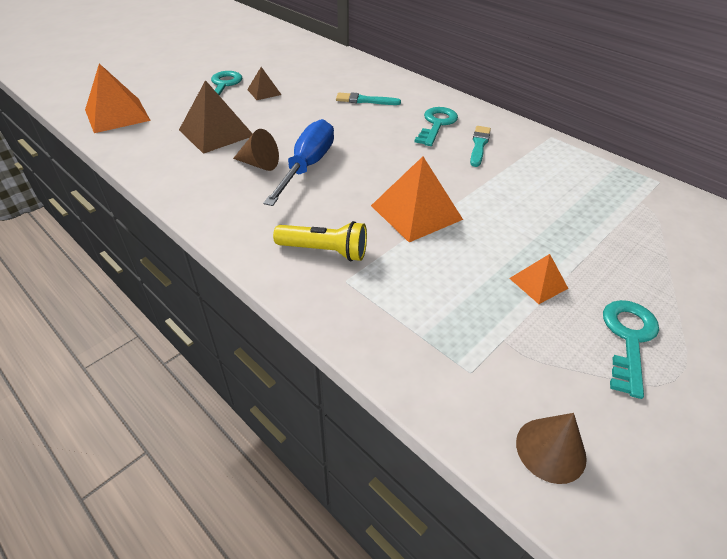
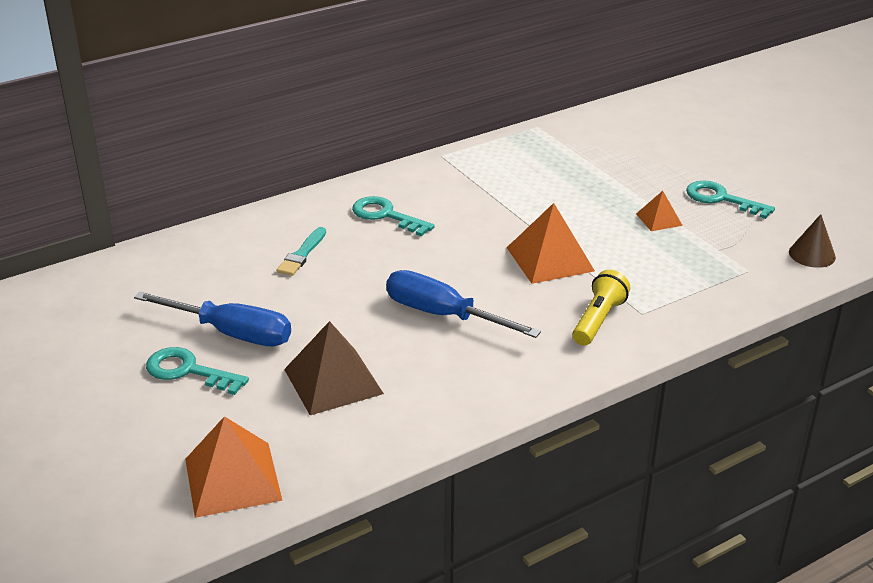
camera: 75 degrees left, 10 degrees down
brown cone [233,129,279,171] -> none
brown pyramid [247,67,282,100] -> blue screwdriver [134,292,291,346]
turquoise brush [470,126,491,167] -> none

